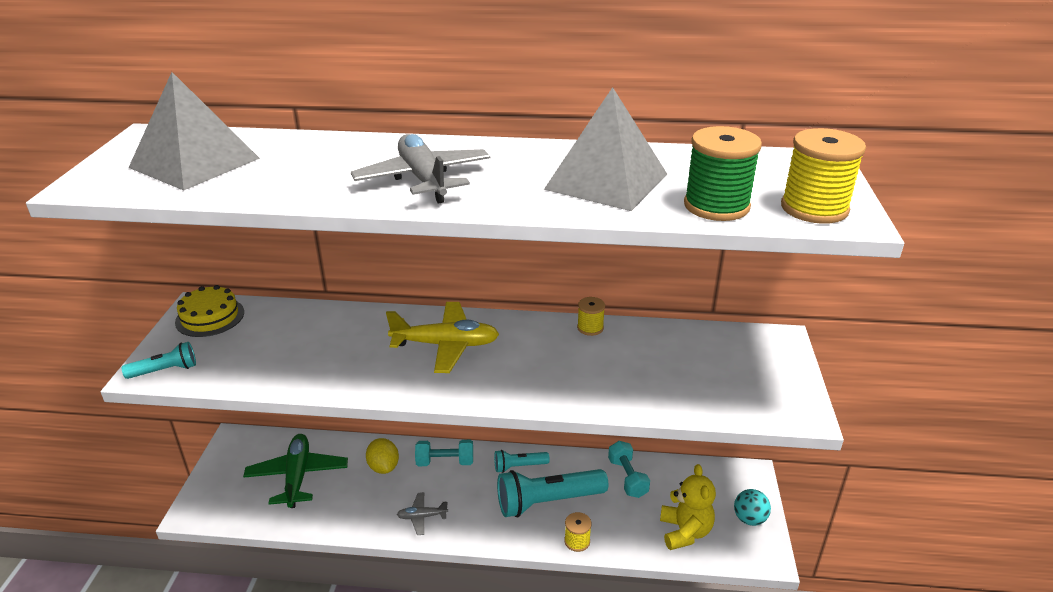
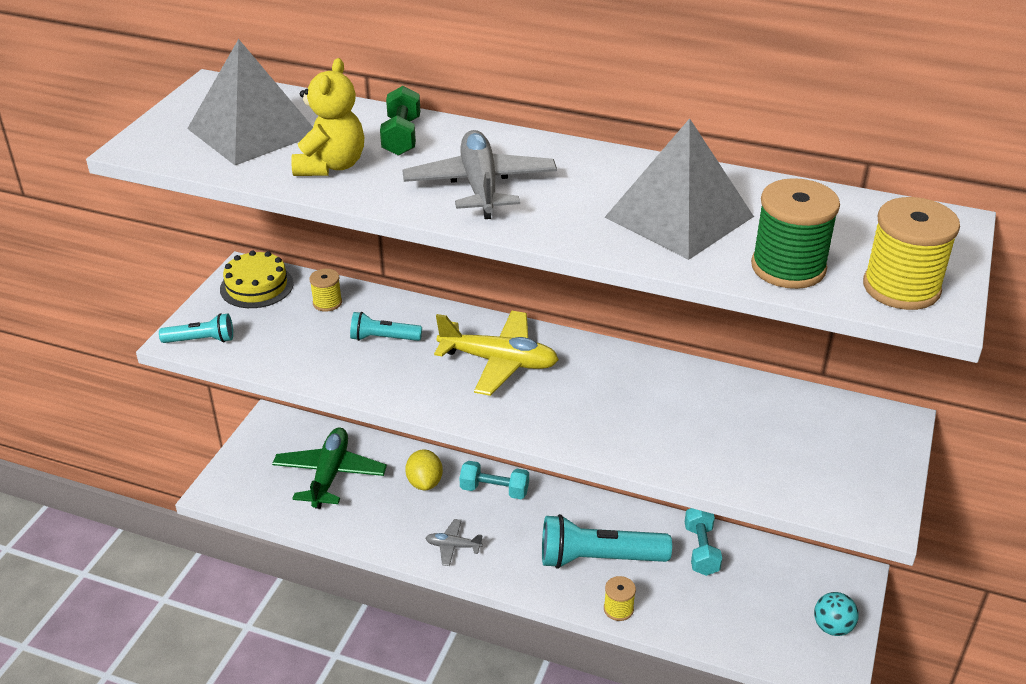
camera: 15 degrees right, 5 degrees up
turquoise flashlight [494,450,550,473] -> turquoise flashlight moved to [350,312,422,341]
yellow spool [577,297,605,336] -> yellow spool moved to [309,269,342,312]
yellow teddy bear [660,464,716,550] -> yellow teddy bear moved to [291,58,364,176]
none -> green dumbbell [380,86,420,156]

